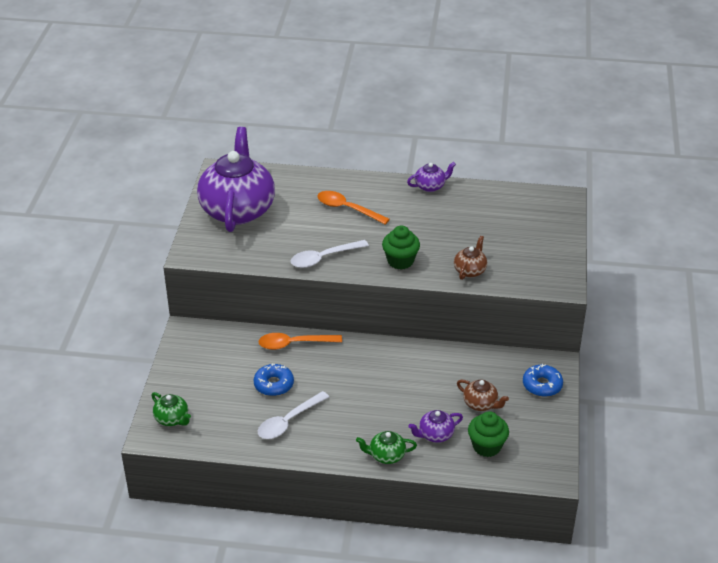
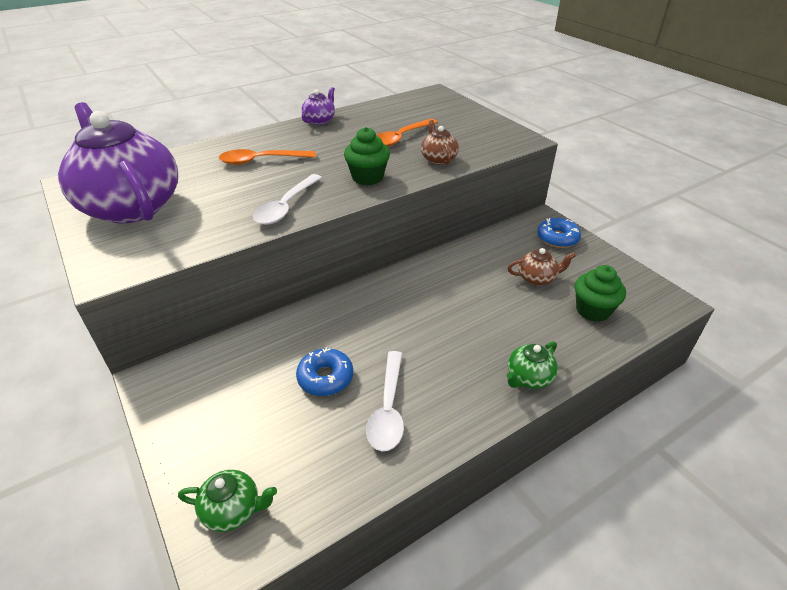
camera: 40 degrees left, 0 degrees up
orange spoon [258,333,342,350] -> orange spoon moved to [376,119,437,147]
purple teapot [408,410,463,443] -> none

